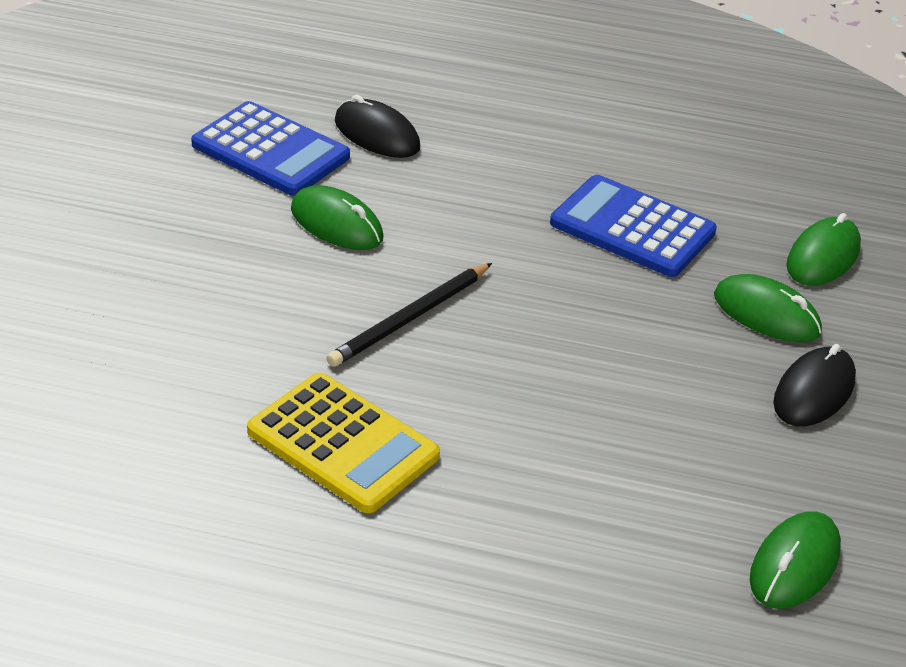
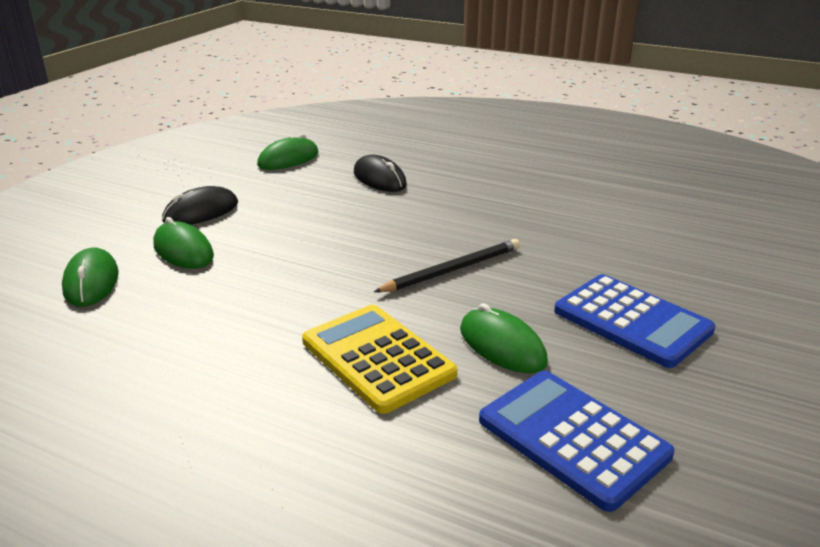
camera: 165 degrees left, 10 degrees down
yellow calculator [247,372,440,513] -> yellow calculator moved to [302,305,457,414]
black mouse [335,95,420,158] -> black mouse moved to [354,155,407,192]
blue calculator [550,175,717,277] -> blue calculator moved to [554,274,715,368]
green mouse [786,213,861,285] -> green mouse turned 60 degrees counterclockwise [62,247,119,306]

